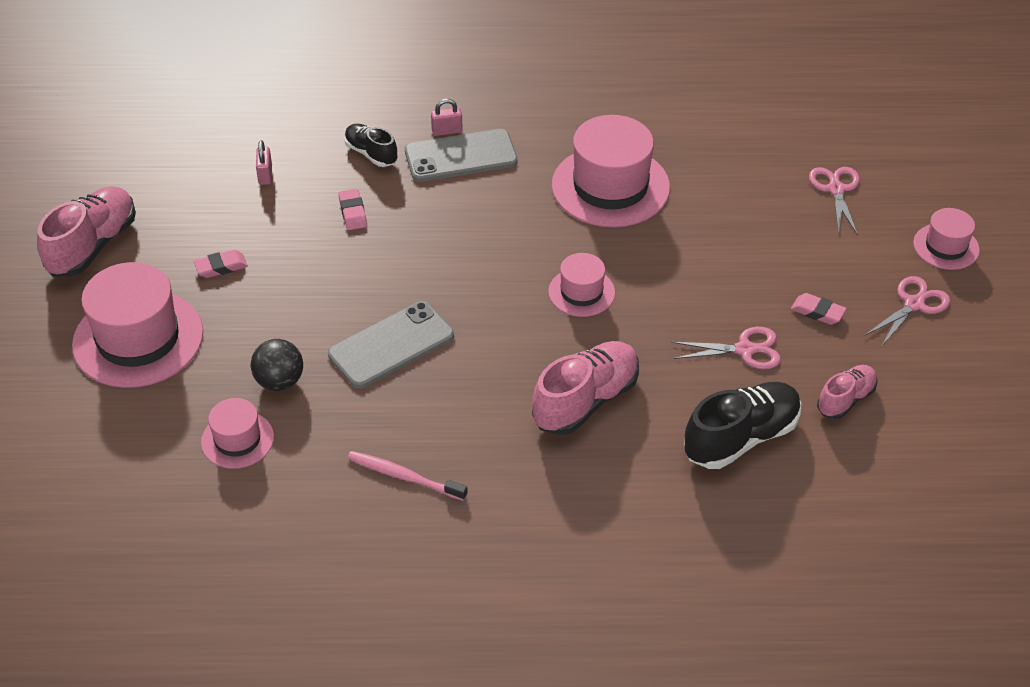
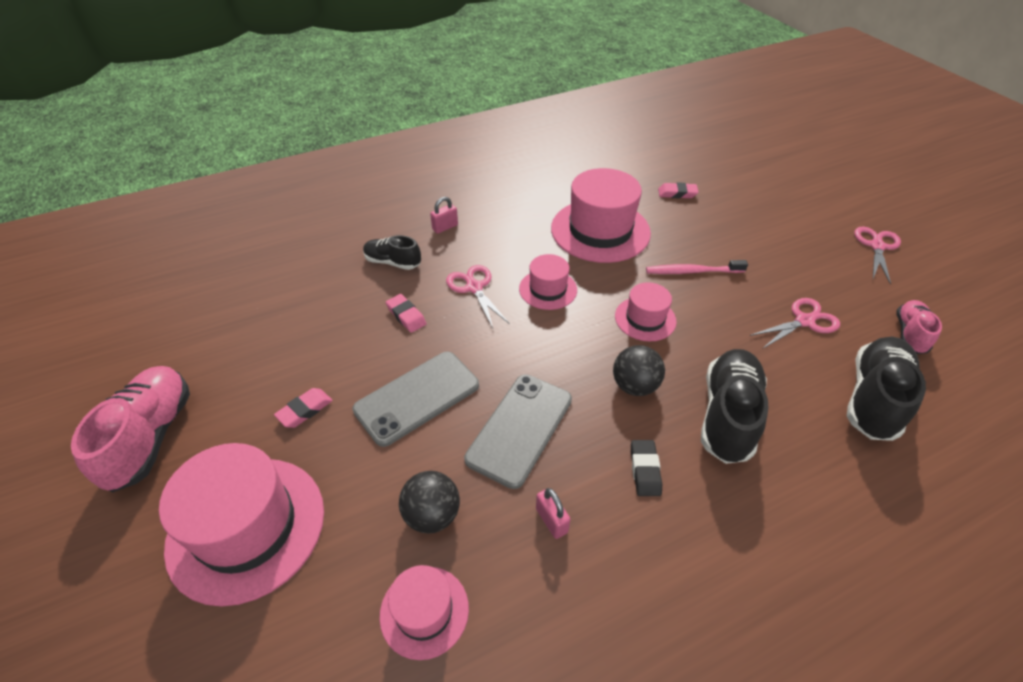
camera: 25 degrees left, 0 degrees up
pink padlock [256,140,272,185] -> pink padlock moved to [536,488,570,539]
pink toothbrush [347,451,468,501] -> pink toothbrush moved to [646,260,748,274]
grey phone [405,129,518,182] -> grey phone moved to [352,352,479,447]
pink shoe [532,341,639,435] -> black shoe [701,349,769,464]
pink eraser [791,293,847,325] -> pink eraser moved to [658,182,699,198]
pink scissors [809,167,860,236] -> pink scissors moved to [446,265,510,328]
pink hat [913,208,980,270] -> pink hat moved to [519,254,577,310]
none -> black ball [613,345,665,396]
none -> black eraser [631,440,662,496]

